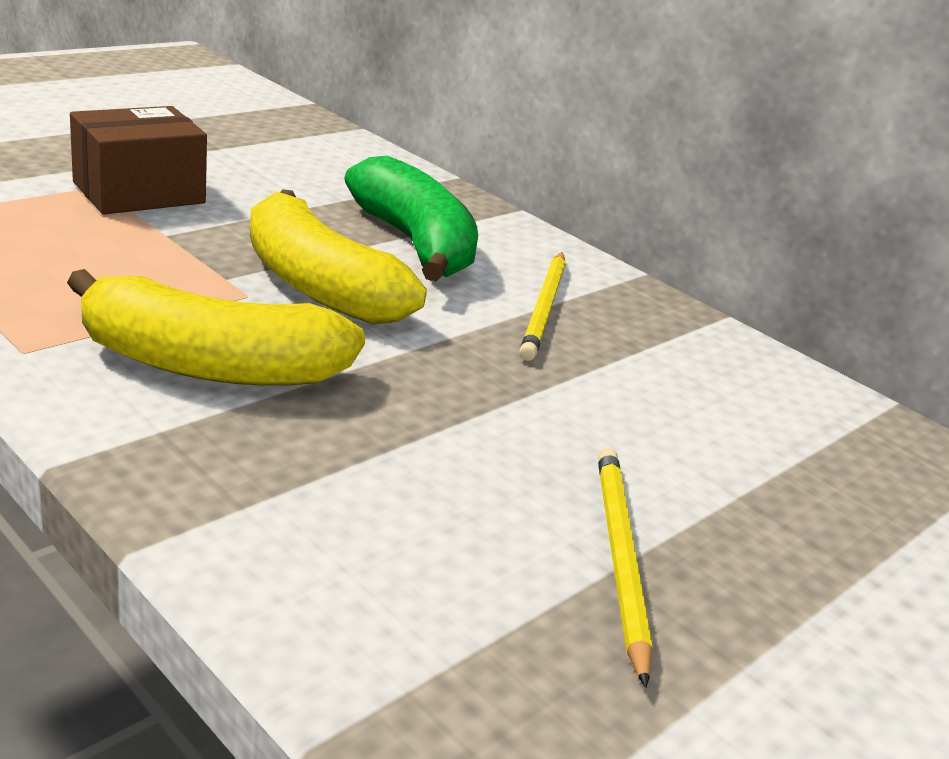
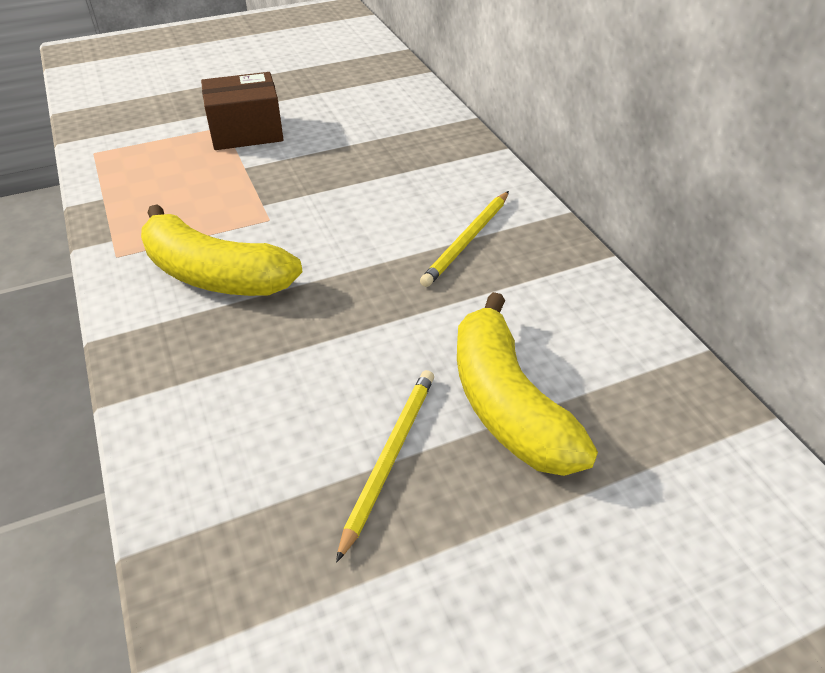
camera: 25 degrees right, 15 degrees up
yellow banana [250,189,427,324] -> yellow banana moved to [457,292,598,476]
green banana [345,156,478,282] -> none

